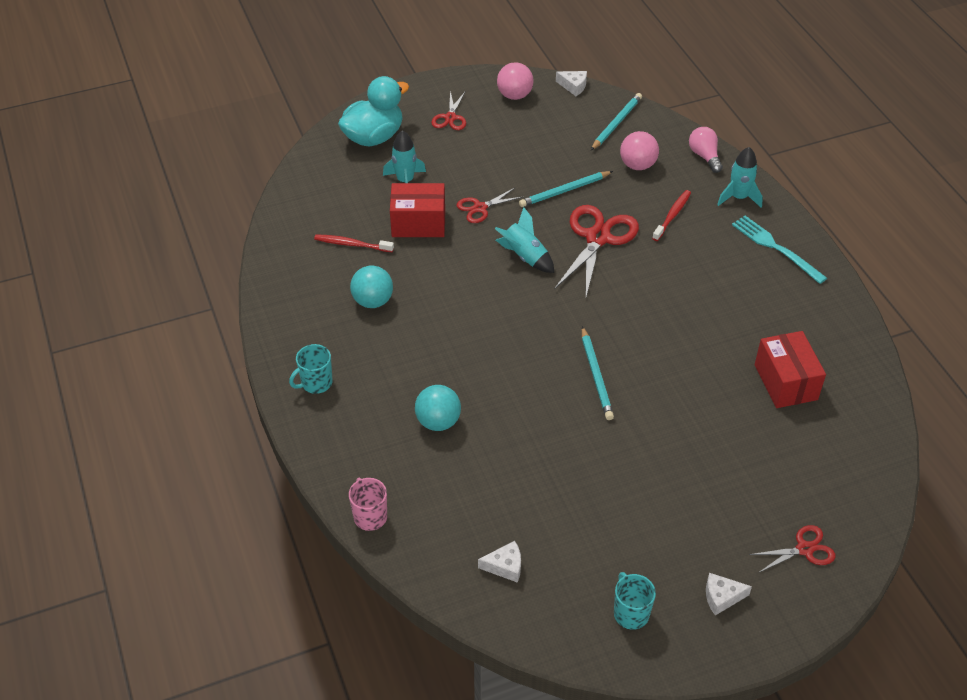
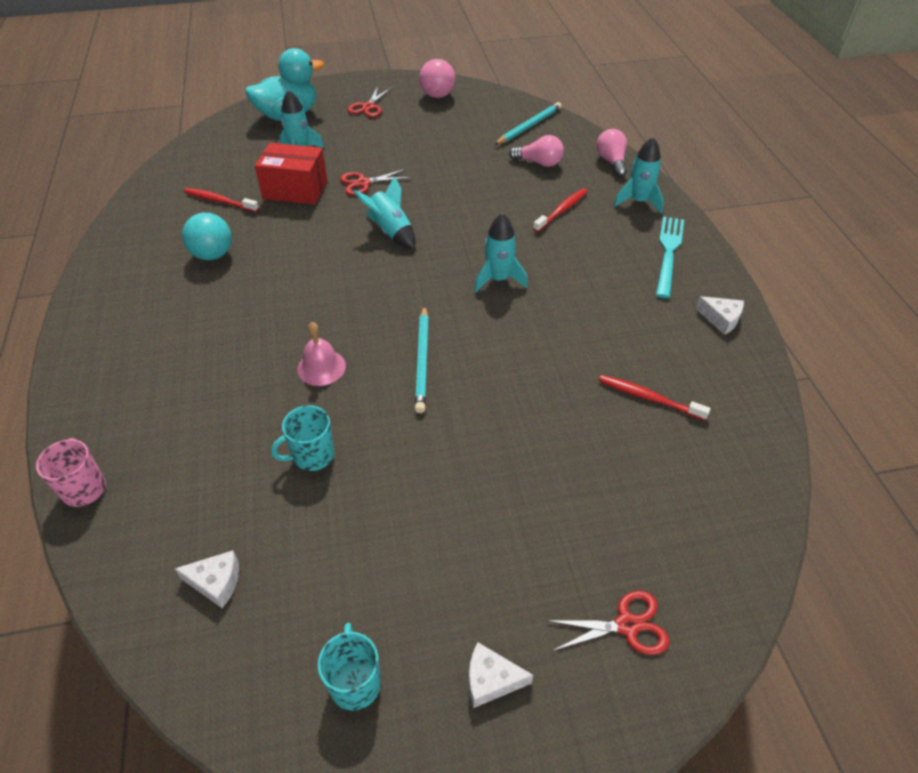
camera: 10 degrees right, 0 degrees up
turquoise mug [289,344,333,394] -> turquoise mug moved to [271,405,334,471]
turquoise ball [415,385,461,431] -> none
turquoise pencil [519,171,613,207] -> none
red scissors [554,205,639,297] -> none
white cheese [556,71,587,96] -> white cheese moved to [696,296,744,335]
pink ball [620,131,659,170] -> pink light bulb [509,135,564,167]
turquoise fork [732,216,827,284] -> turquoise fork turned 45 degrees clockwise [656,216,684,298]
red box [755,331,826,408] -> red toothbrush [599,375,711,421]
none -> pink bell [297,322,346,386]
none -> turquoise rocket [474,213,528,292]

